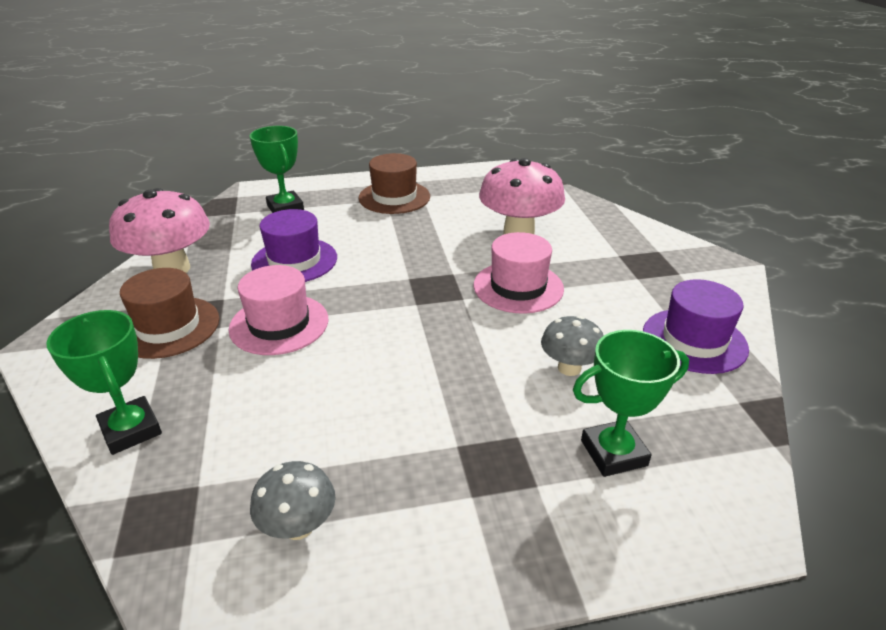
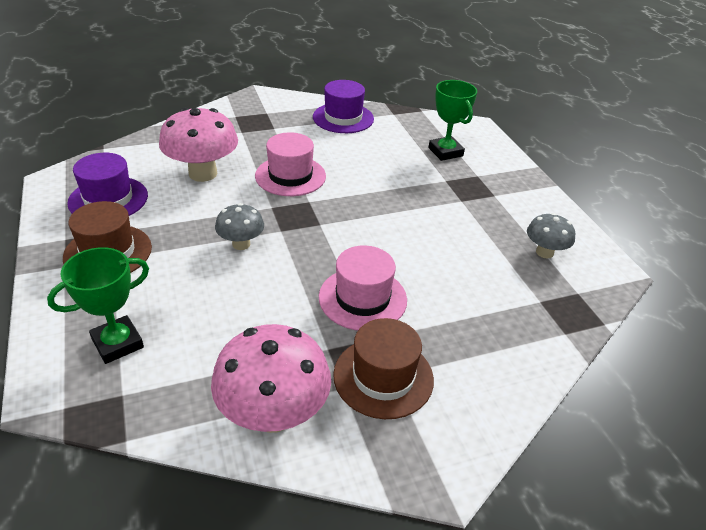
camera: 100 degrees left, 5 degrees up
green trophy [46,310,162,455] -> none
purple hat [251,209,337,282] -> purple hat moved to [67,153,148,216]
grey mushroom [541,316,604,376] -> grey mushroom moved to [215,203,264,250]

